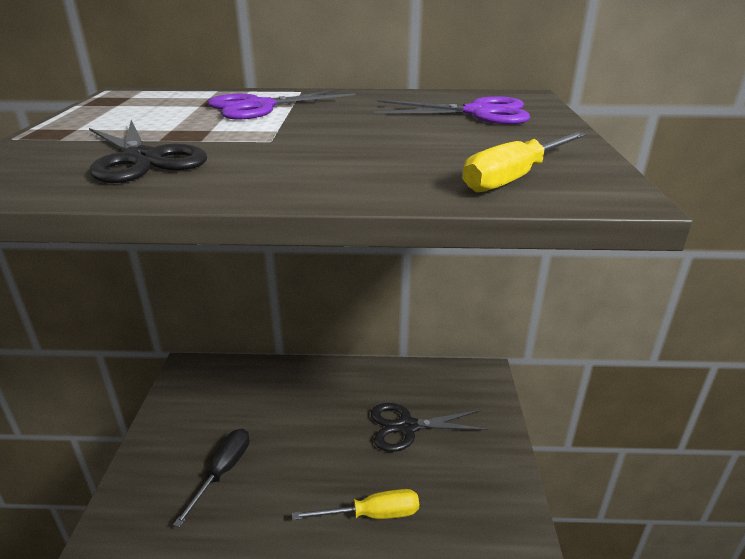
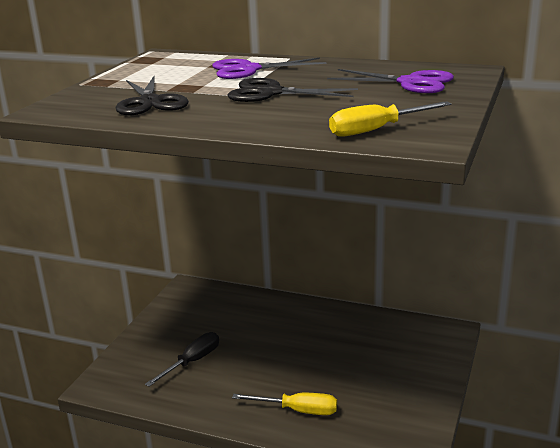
camera: 20 degrees right, 5 degrees down
black scissors [371,403,488,452] -> black scissors moved to [227,78,358,102]

